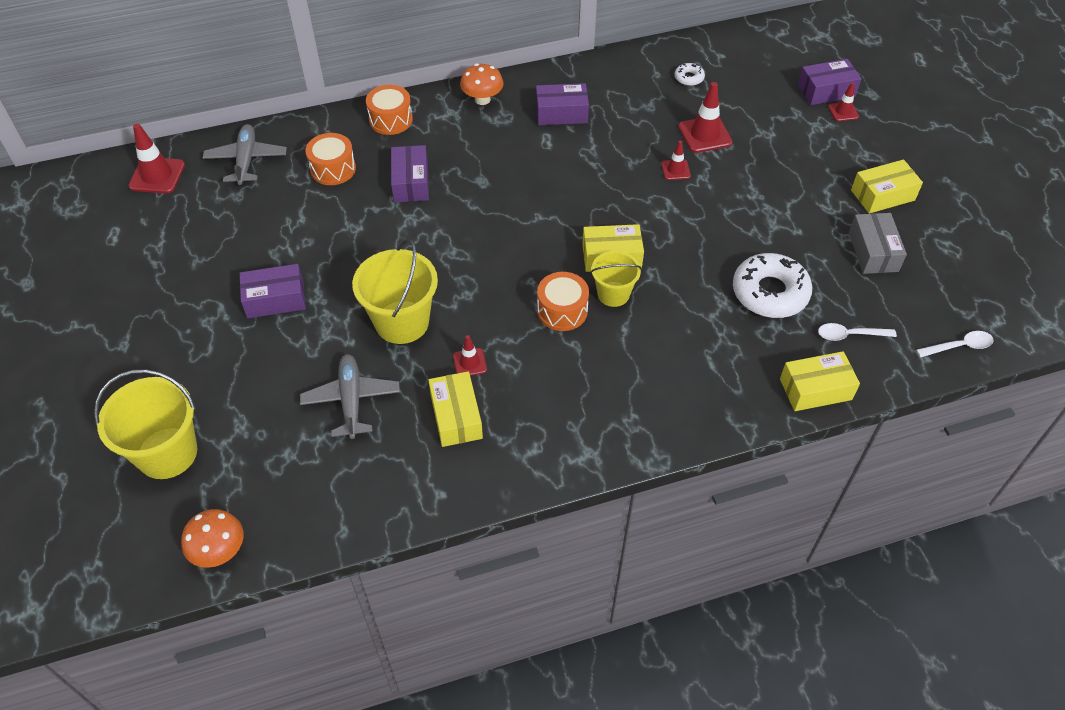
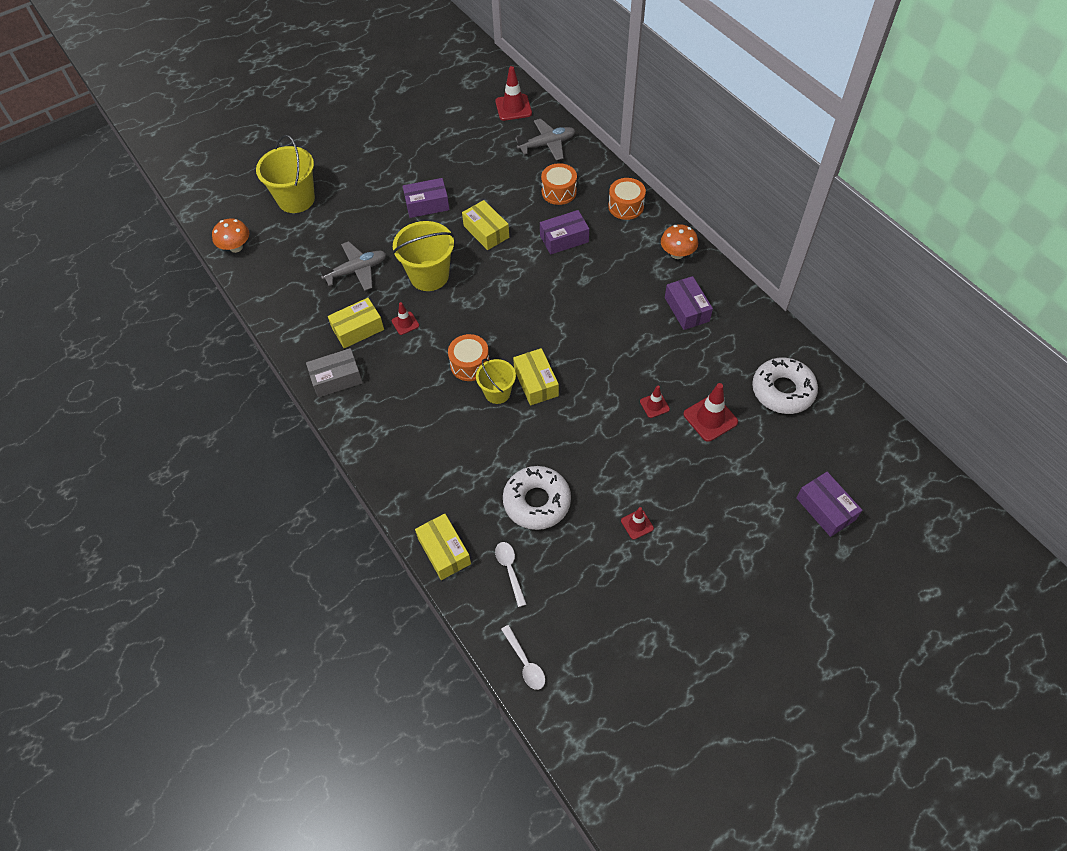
camera: 75 degrees right, 5 degrees up
purple box [239,264,306,318] -> purple box turned 75 degrees counterclockwise [403,178,450,218]
white donut [675,63,705,86] -> white donut [752,358,818,414], size x2.16
red traffic cone [828,82,859,121] -> red traffic cone moved to [621,507,654,540]
grey box [849,213,907,274] -> grey box moved to [306,348,363,398]
yellow box [851,159,923,214] -> yellow box moved to [462,200,509,250]

